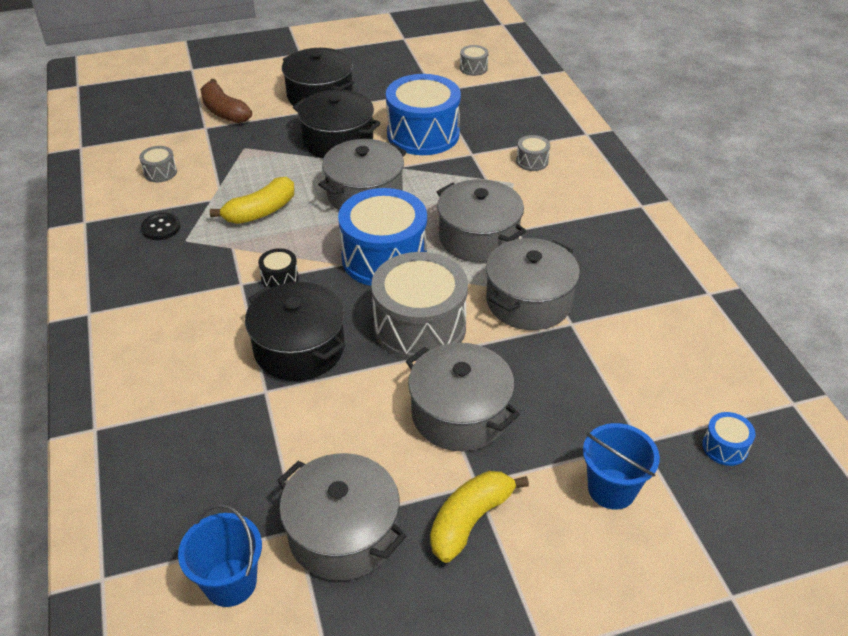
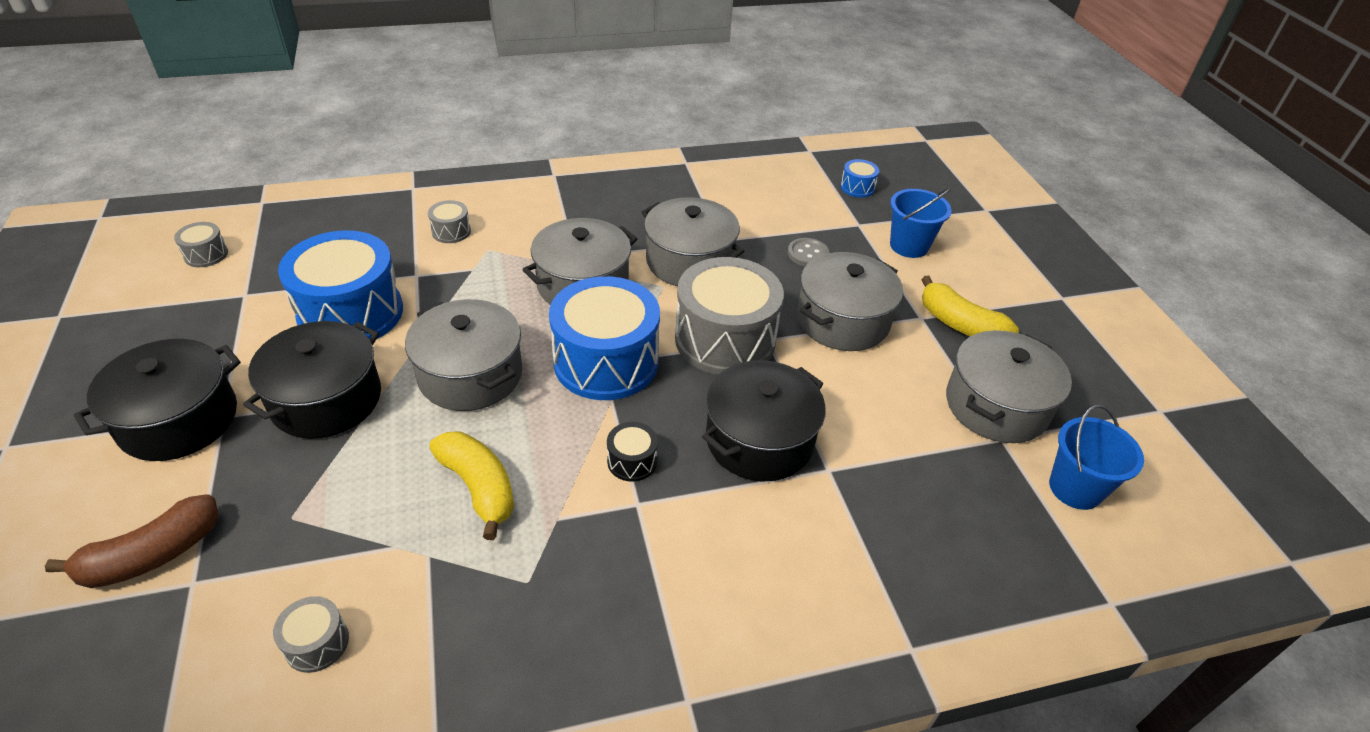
camera: 90 degrees left, 0 degrees up
black button [141,213,180,240] -> none
none -> grey button [787,238,829,266]

